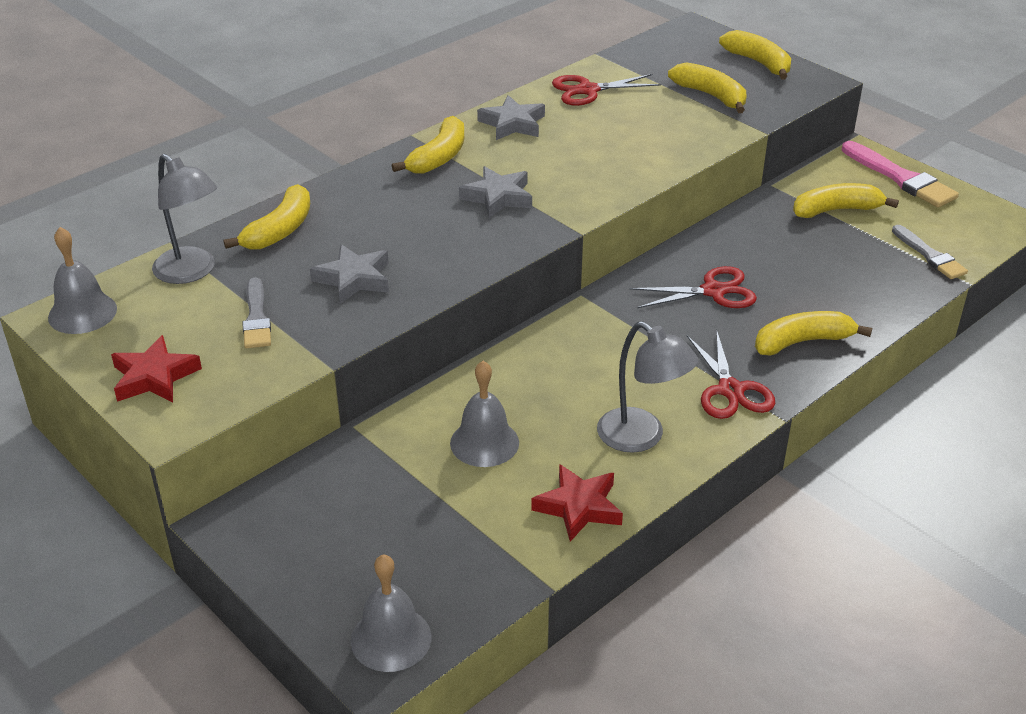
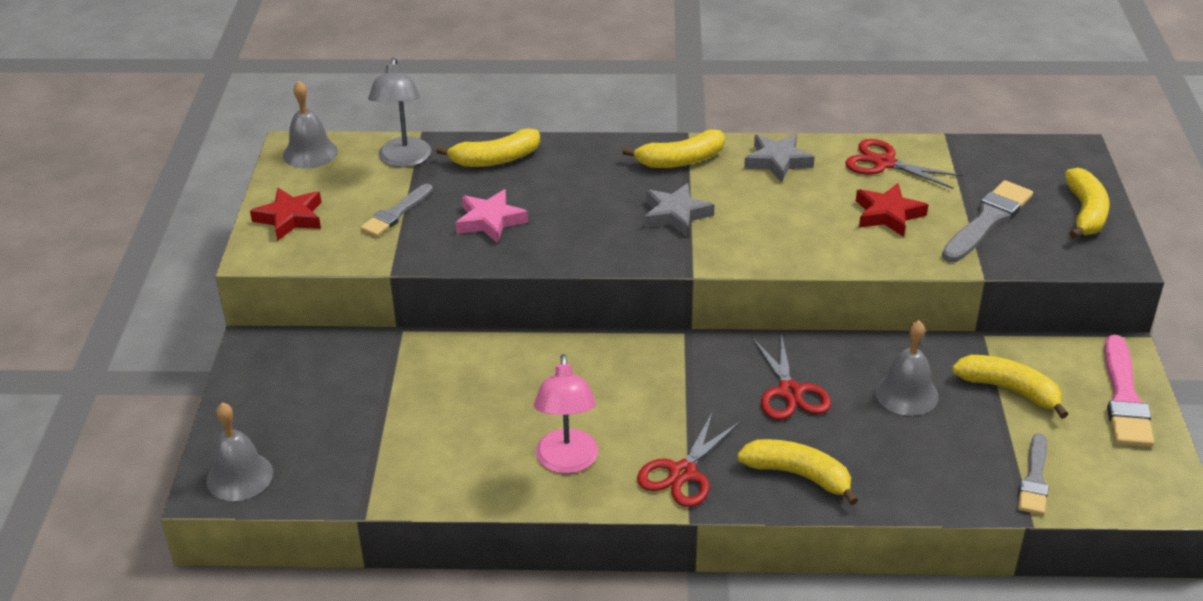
camera: 45 degrees right, 0 degrees up
grey star [310,244,389,304] -> pink star [456,189,528,243]
grey bell [450,361,519,467] -> grey bell moved to [875,320,939,416]
red star [531,464,623,542] -> red star moved to [856,183,928,237]
grey lamp [597,321,698,453] -> pink lamp [534,354,598,474]
red scissors [630,266,757,308] -> red scissors turned 45 degrees clockwise [752,334,831,420]
yellow banana [668,62,746,113] -> grey brush [942,180,1033,262]

